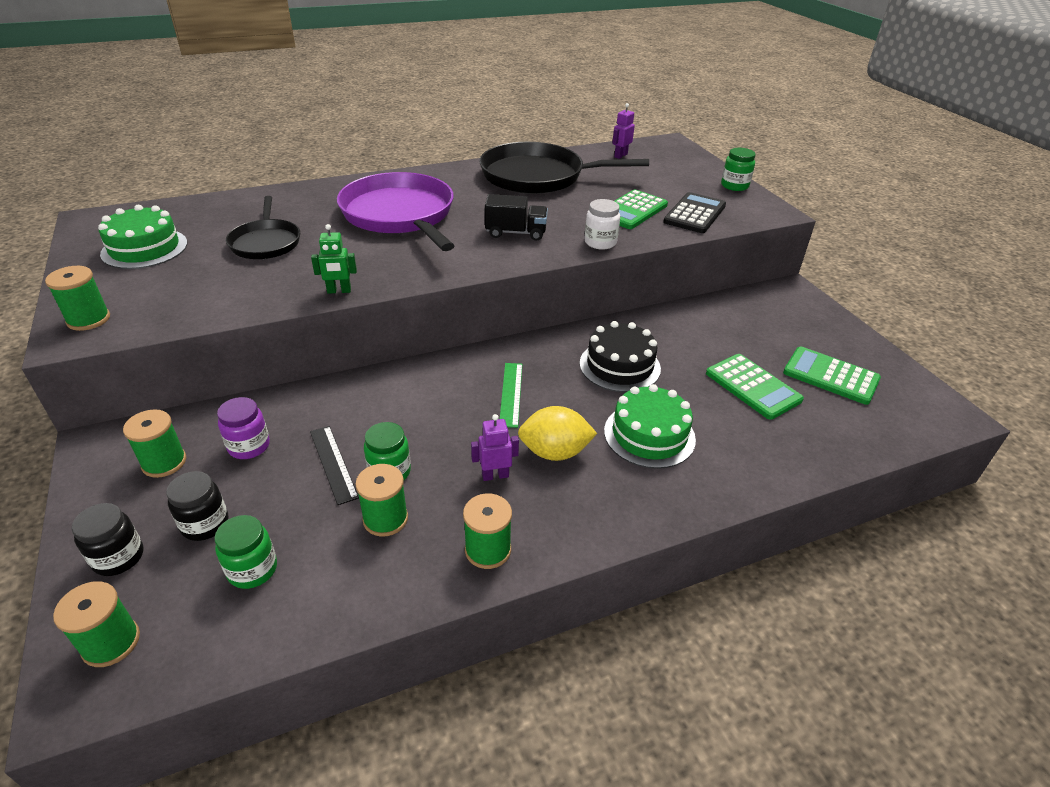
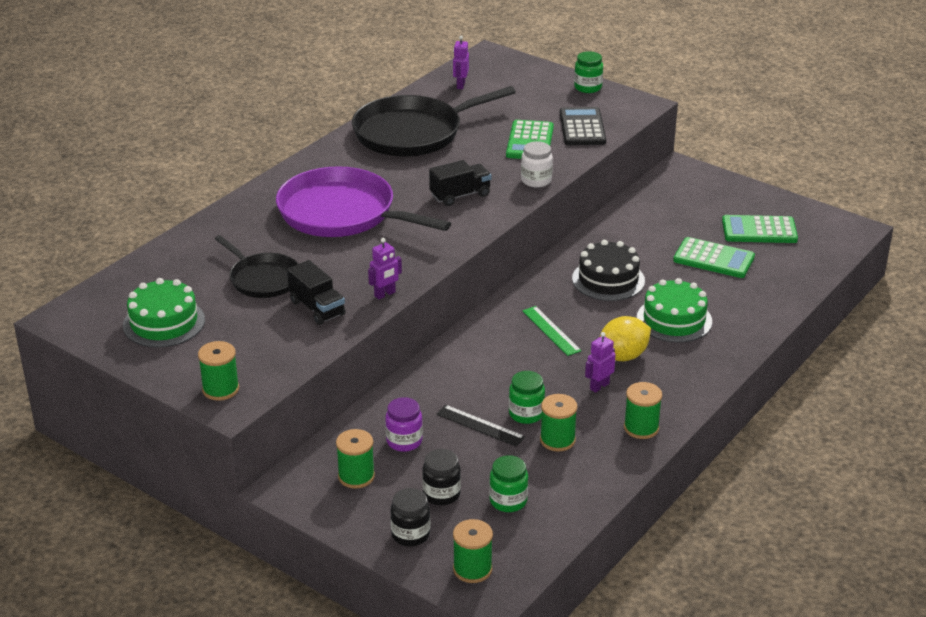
camera: 30 degrees left, 5 degrees down
green robot [311,224,357,294] -> purple robot [368,238,402,299]
none -> black truck [287,260,346,325]

